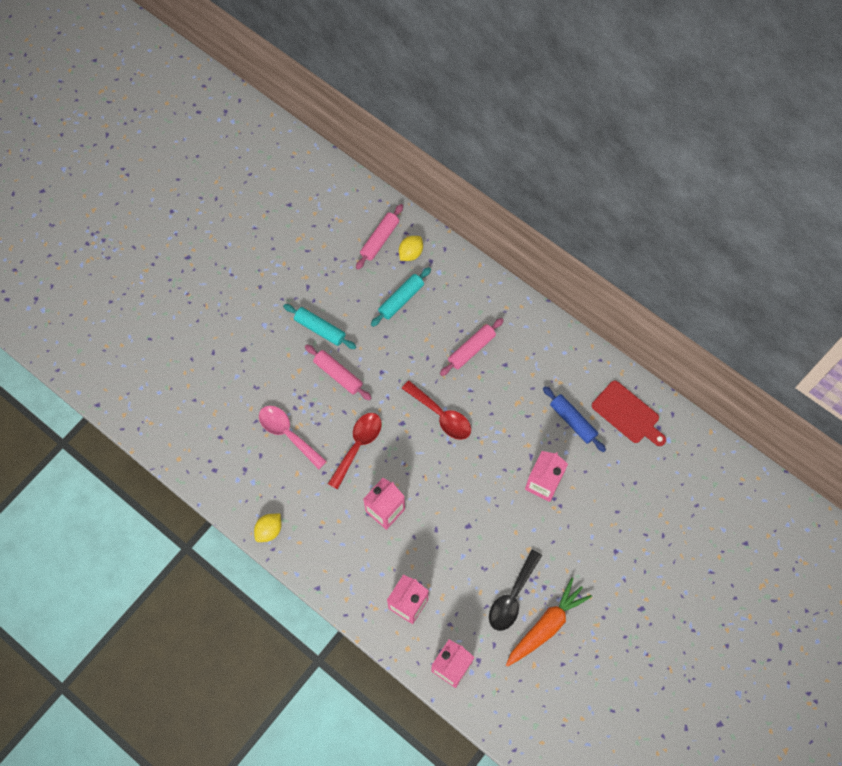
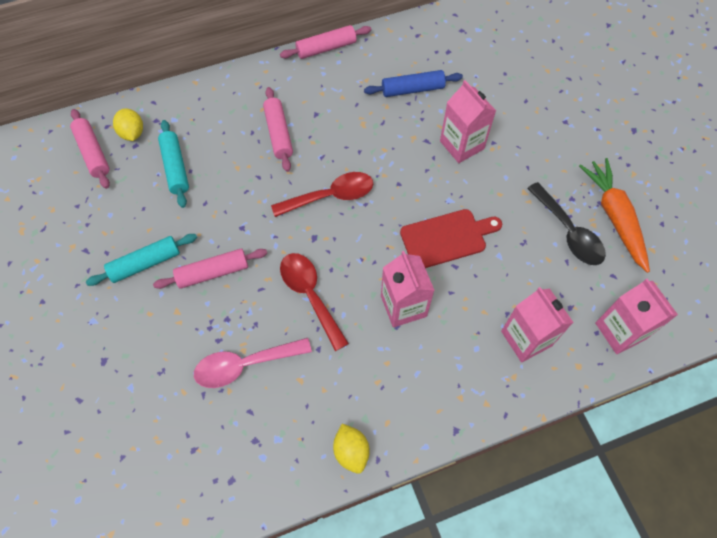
camera: 60 degrees left, 5 degrees down
red cutting board [592,381,666,446] -> red cutting board moved to [400,209,502,268]
none -> pink rolling pin [280,25,371,59]

